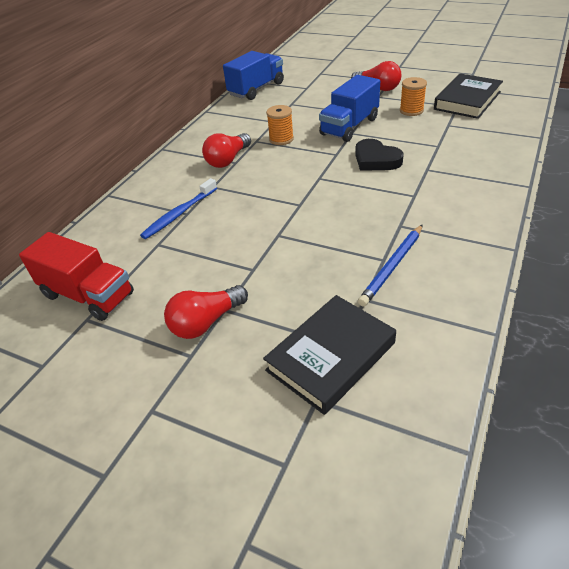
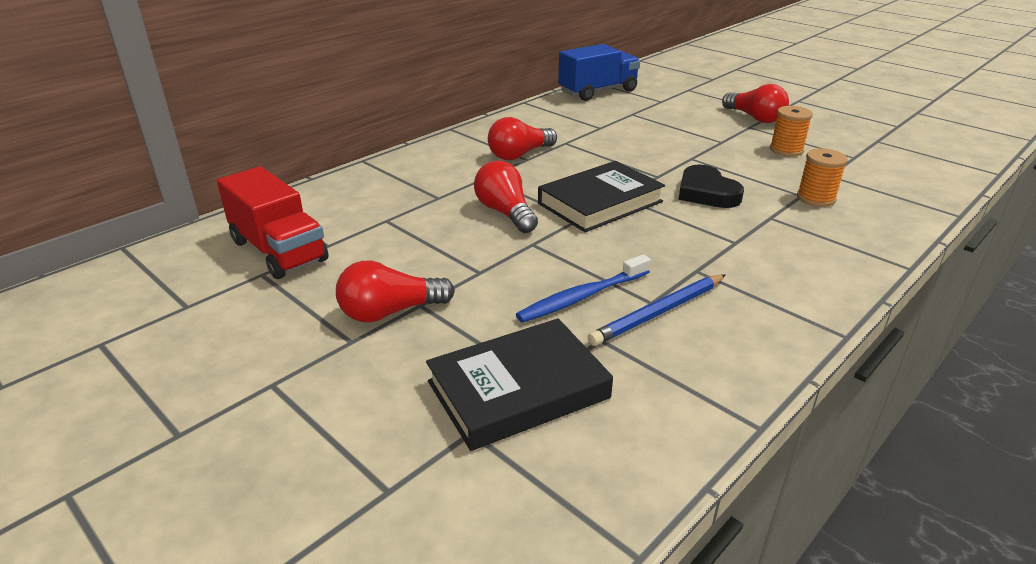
camera: 15 degrees right, 10 degrees down
blue toothbrush [140,178,217,239] -> blue toothbrush moved to [516,254,651,323]
orange spool [266,105,294,145] -> orange spool moved to [797,148,848,207]
blue truck [319,75,380,142] -> none
black book [434,73,503,119] -> black book moved to [538,161,665,232]
none -> red light bulb [474,161,538,233]

